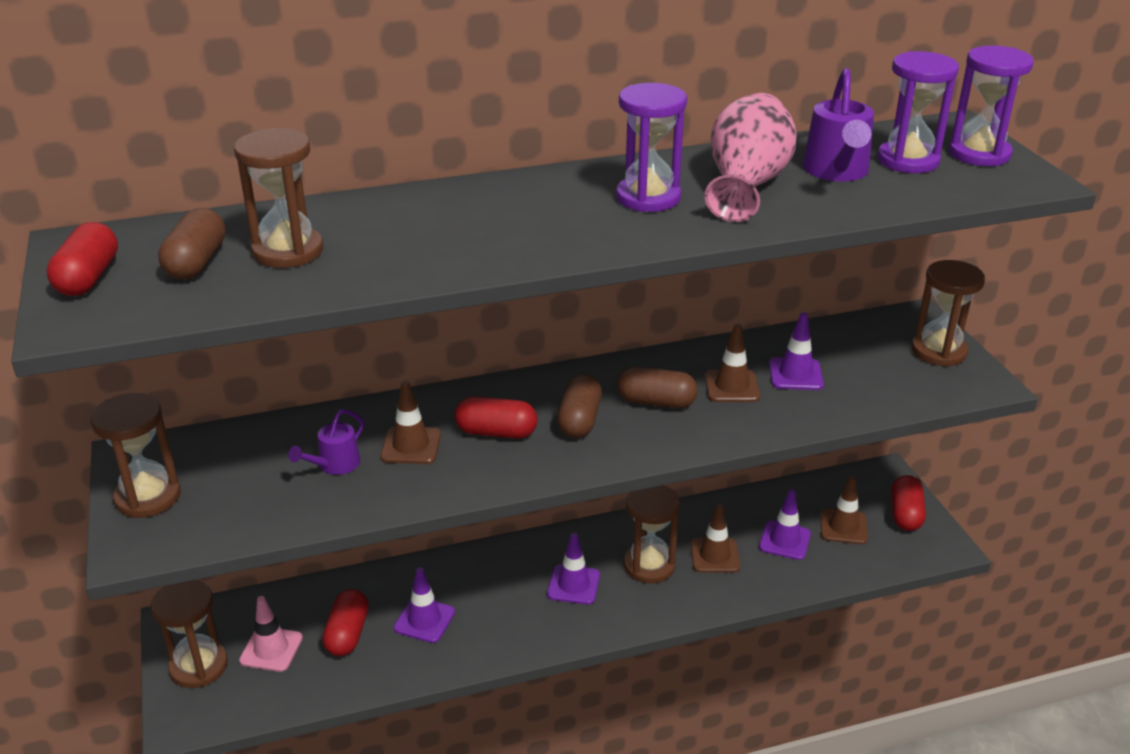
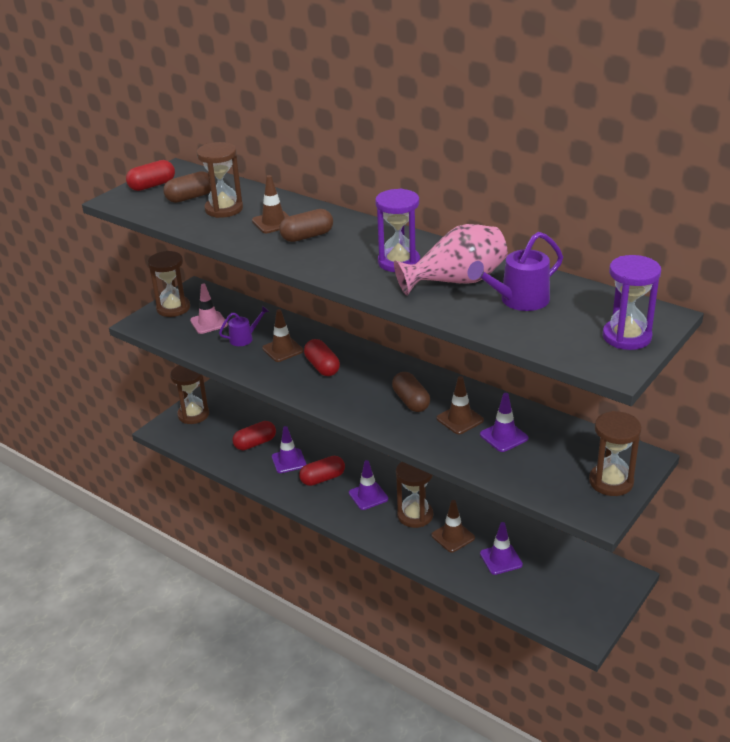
camera: 55 degrees right, 0 degrees up
pink traffic cone [239,596,303,672] -> pink traffic cone moved to [190,284,228,334]
purple watering can [288,409,364,475] -> purple watering can turned 150 degrees clockwise [219,306,270,346]
brown capsule [557,374,602,438] -> brown capsule moved to [279,209,333,242]
brown traffic cone [820,476,868,544] -> brown traffic cone moved to [252,175,289,233]
purple hourglass [877,51,959,173] -> none
red capsule [891,475,926,531] -> red capsule moved to [299,456,345,486]

